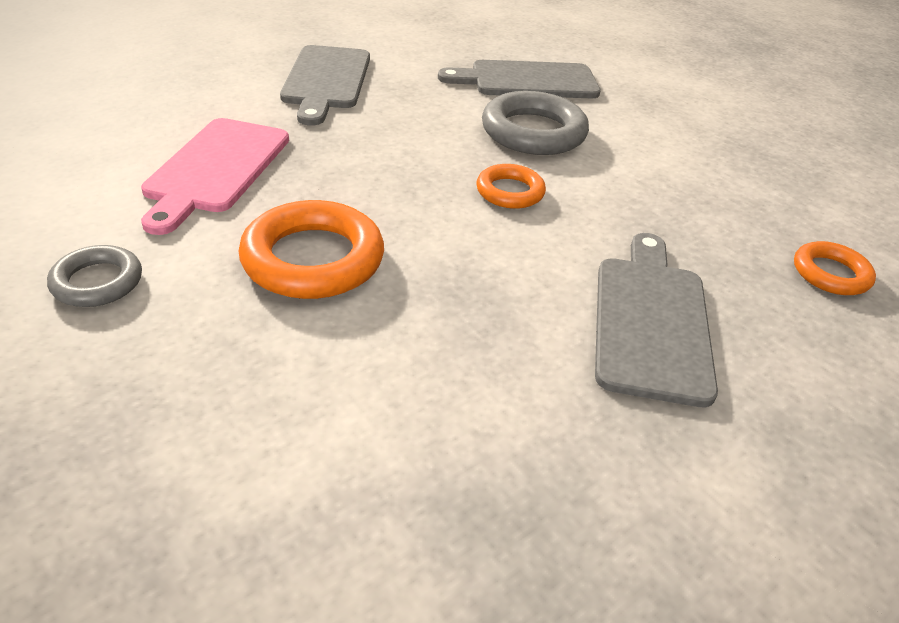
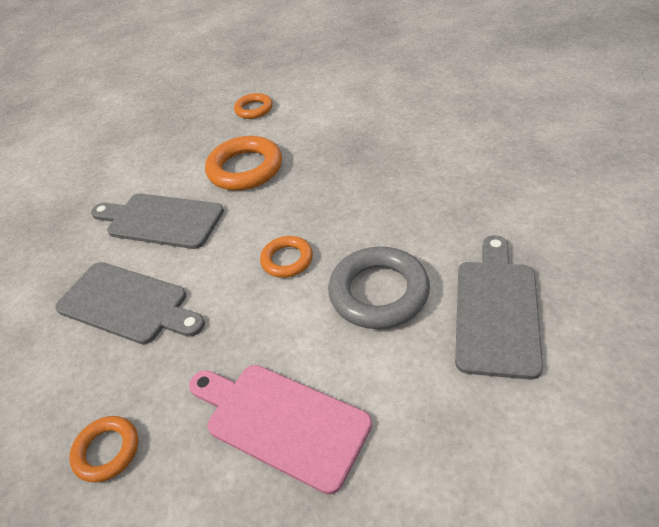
camera: 115 degrees right, 5 degrees up
grey ring [47,245,142,307] -> orange ring [234,93,273,119]
pink cutting board [141,118,289,235] -> pink cutting board moved to [189,365,372,495]
grey cutting board [280,45,370,126] -> grey cutting board moved to [91,194,224,249]

